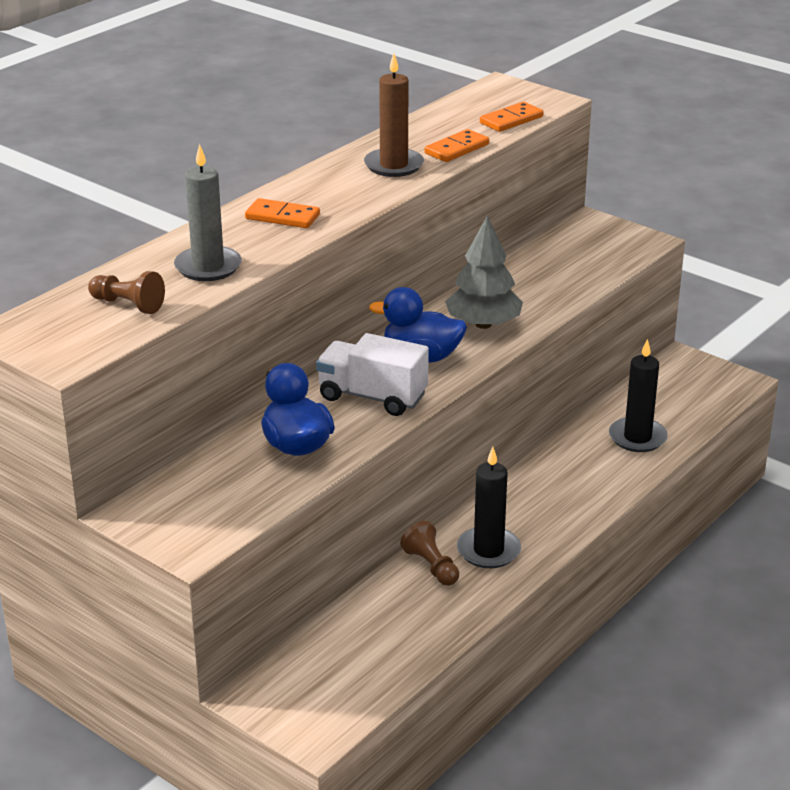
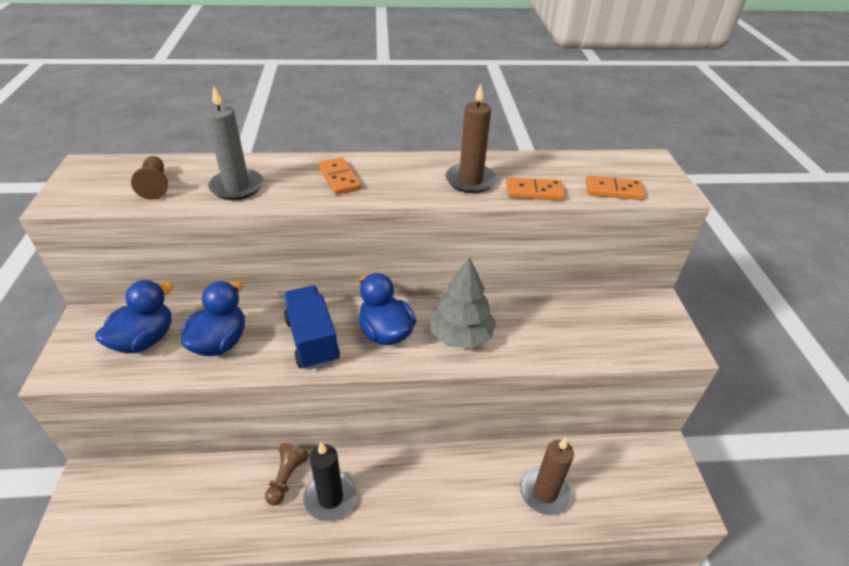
camera: 45 degrees right, 10 degrees up
white truck [316,333,429,416] -> blue truck [283,286,340,370]
black candle [609,339,668,452] -> brown candle [520,437,574,516]
none -> blue duck [95,280,174,353]

